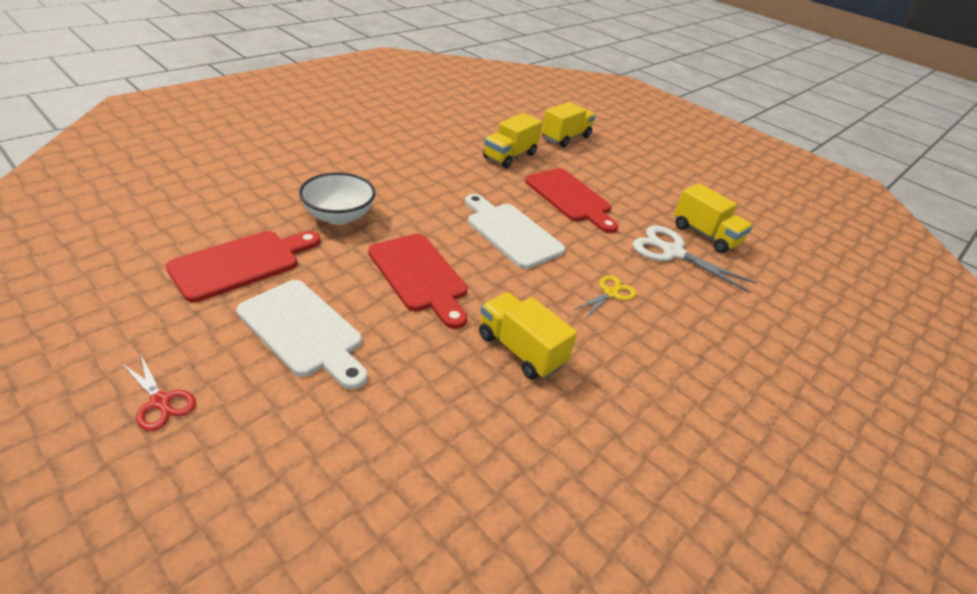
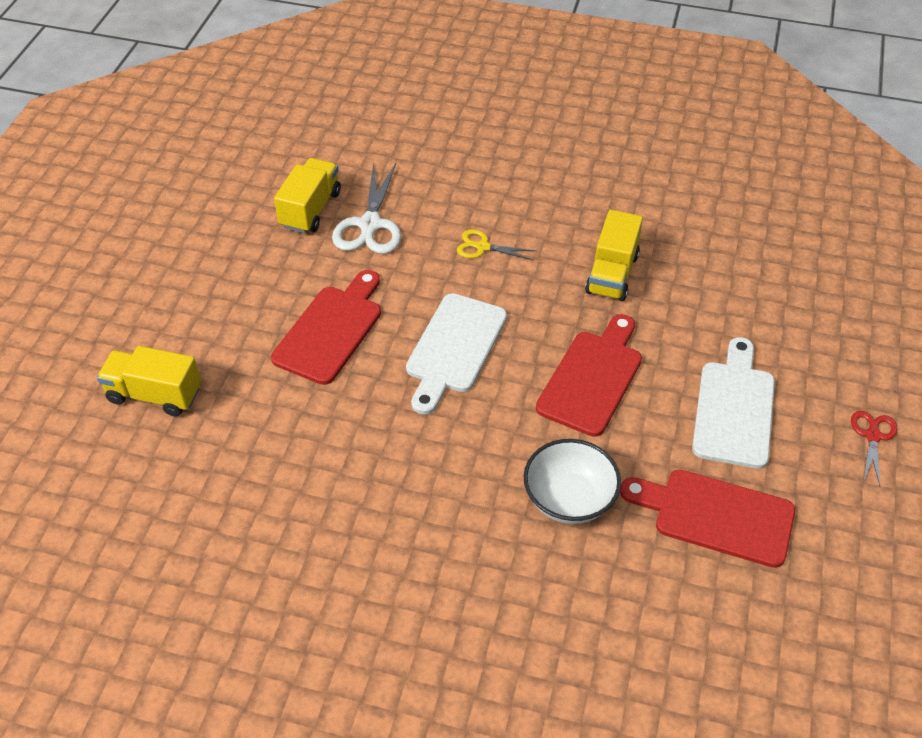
camera: 115 degrees left, 10 degrees up
yellow truck [483,113,543,168] -> none

